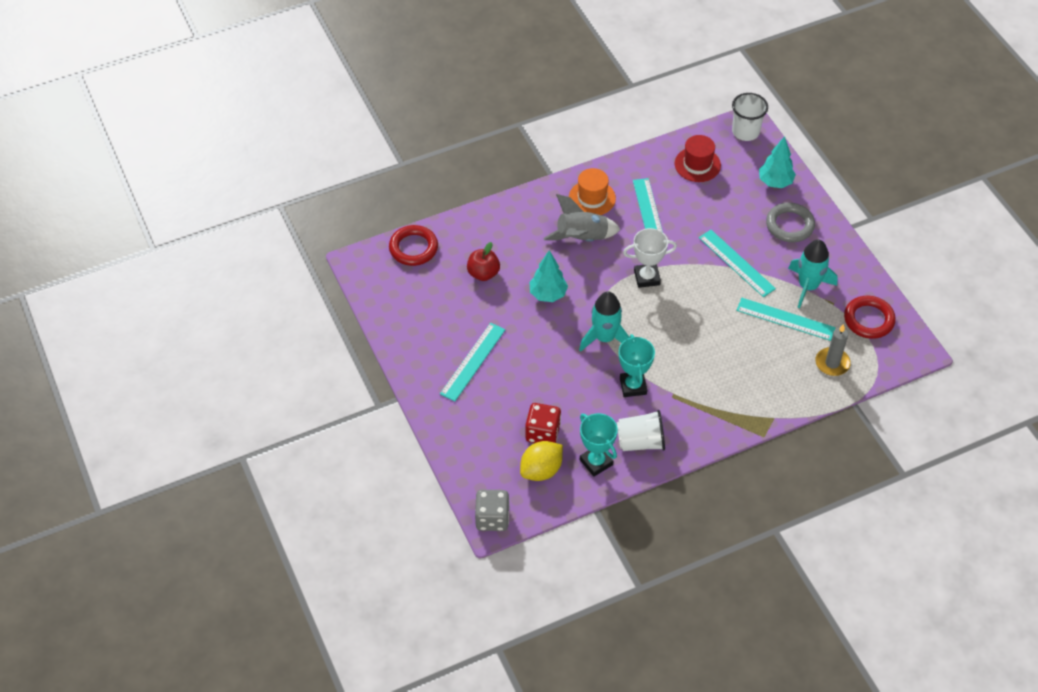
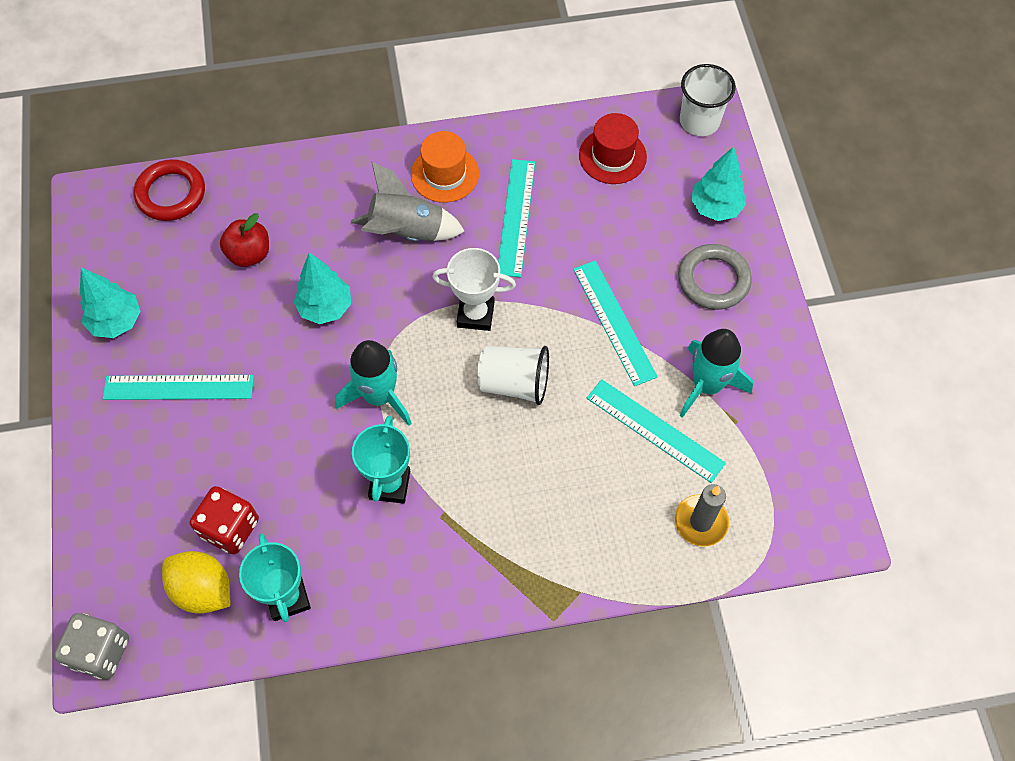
camera: 15 degrees right, 10 degrees up
turquoise ruler [440,323,505,402] -> turquoise ruler turned 45 degrees clockwise [103,375,254,400]
yellow lemon [520,441,563,481] -> yellow lemon turned 60 degrees clockwise [162,551,230,614]
white cup [617,410,665,451] -> white cup moved to [477,346,549,405]
red ring [844,296,896,339] -> none
none -> turquoise tree [80,268,140,338]

